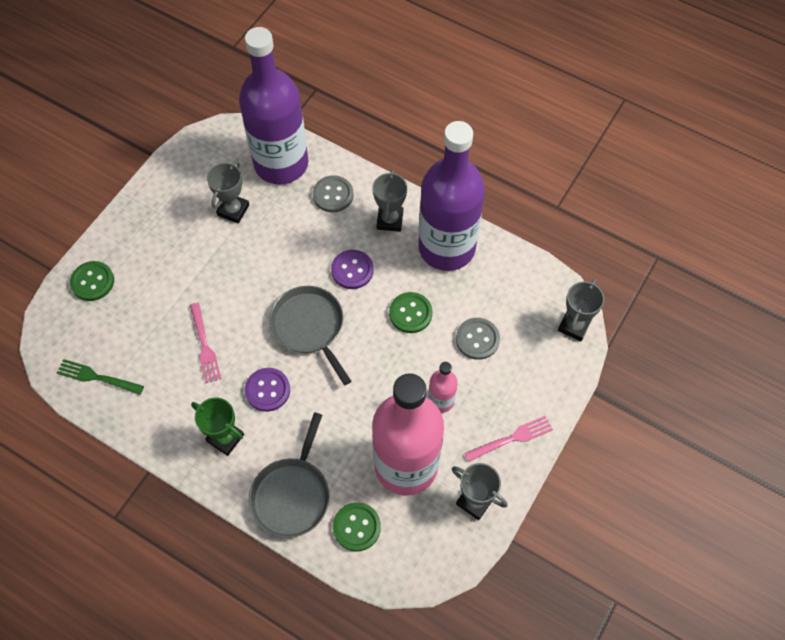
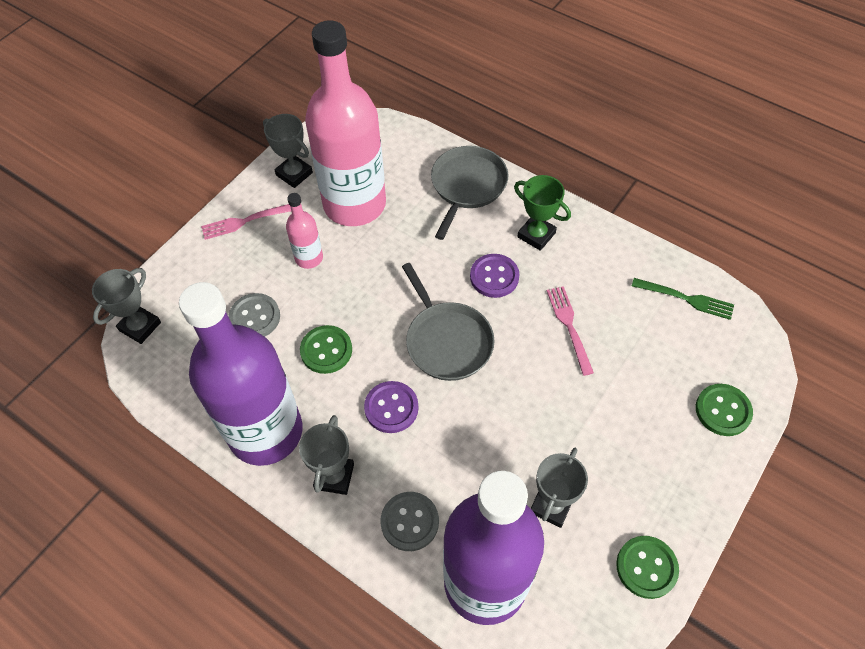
camera: 175 degrees left, 5 degrees down
green button [333,502,381,551] -> green button moved to [616,536,679,599]

